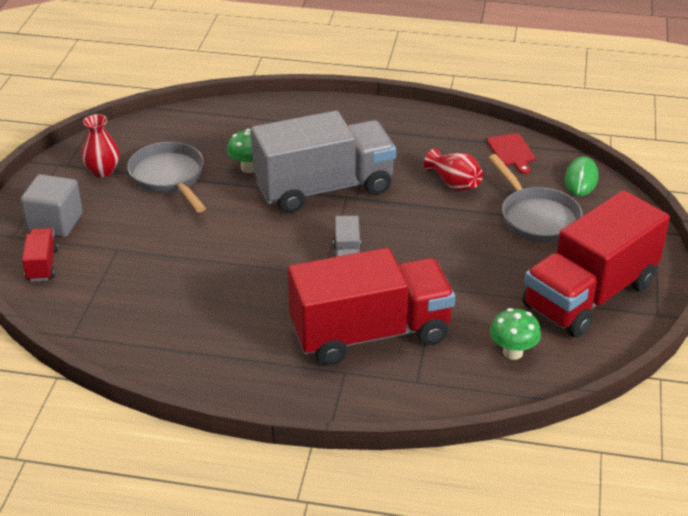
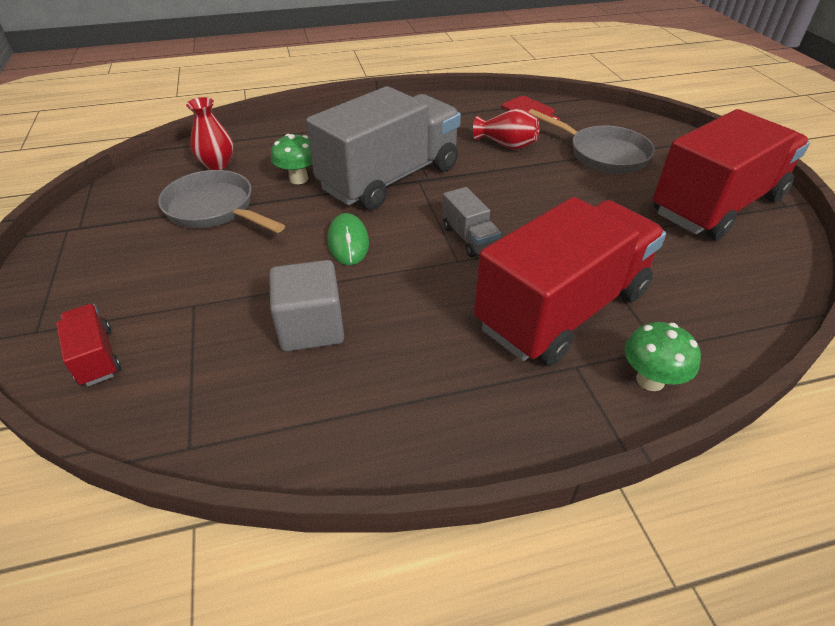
camera: 25 degrees left, 5 degrees up
grey cube [21,174,83,237] -> grey cube moved to [269,260,344,352]
red vase [81,114,120,177] -> red vase moved to [186,97,233,170]
green mushroom [490,308,541,360] -> green mushroom moved to [625,322,701,391]
red truck [522,190,670,337] -> red truck turned 150 degrees counterclockwise [653,109,810,241]
green mouse [565,156,598,196] -> green mouse moved to [327,213,369,265]

